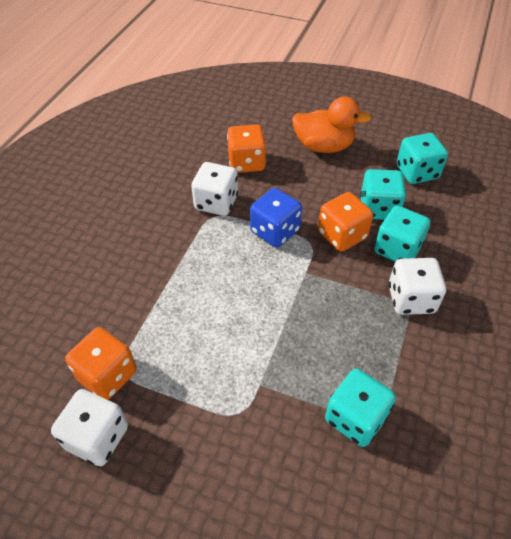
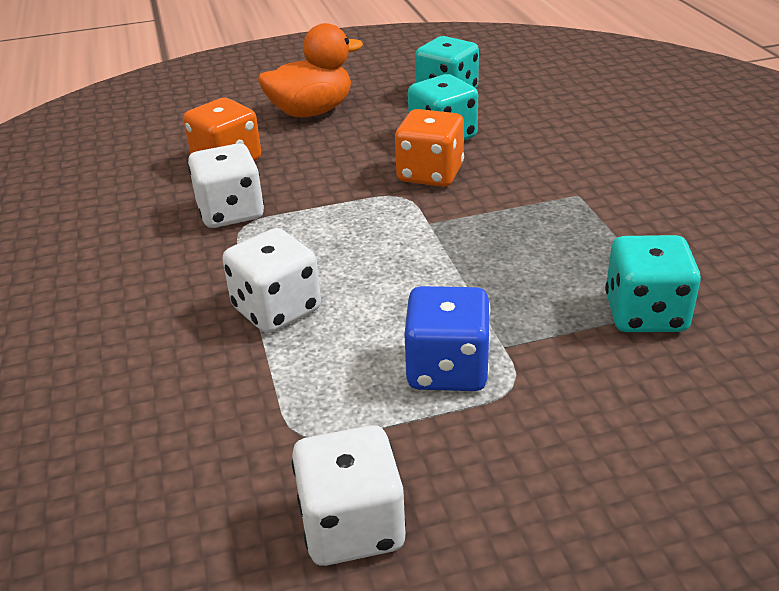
camera: 35 degrees left, 15 degrees down
orange dice [65,327,137,400] -> none
blue dice [250,188,302,247] -> blue dice moved to [404,286,491,391]
turquoise dice [374,205,430,262] -> none
white dice [389,258,446,315] -> white dice moved to [222,228,321,333]

